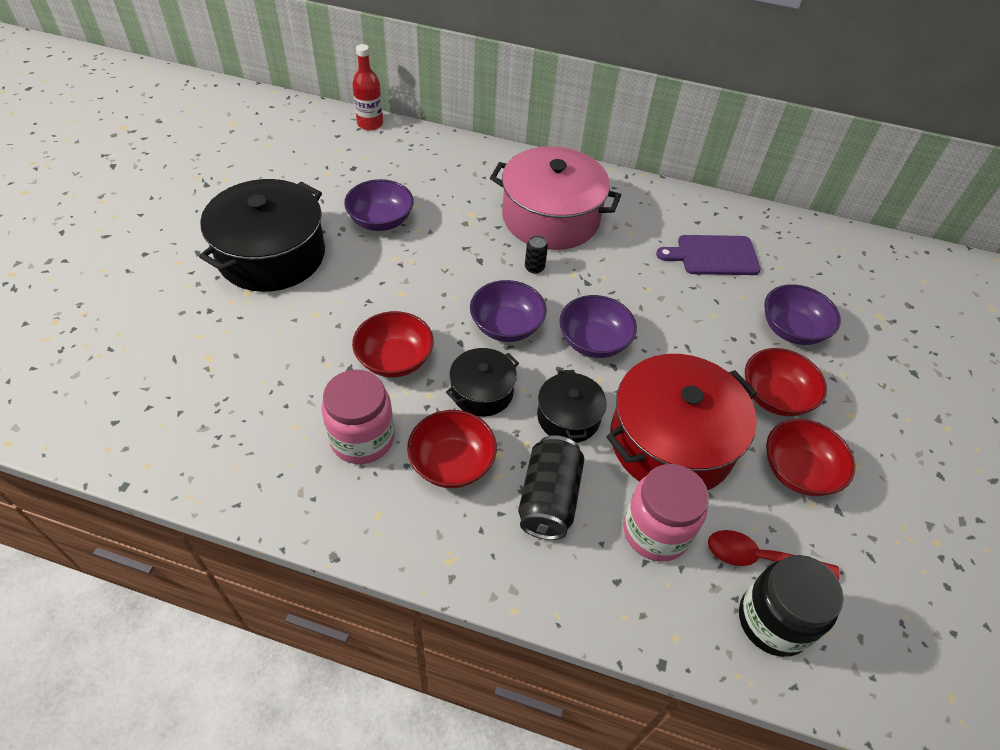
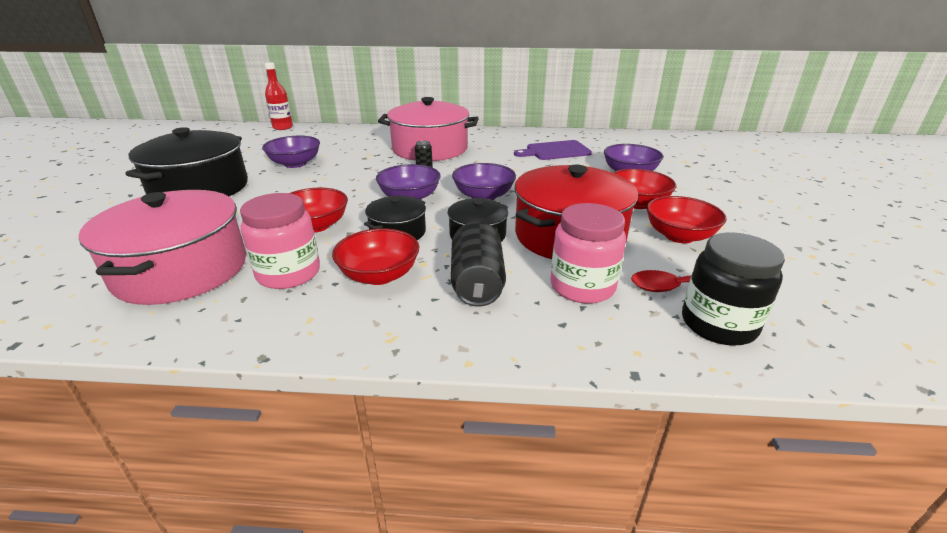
camera: 10 degrees left, 20 degrees down
none -> pink pot [78,190,246,305]

